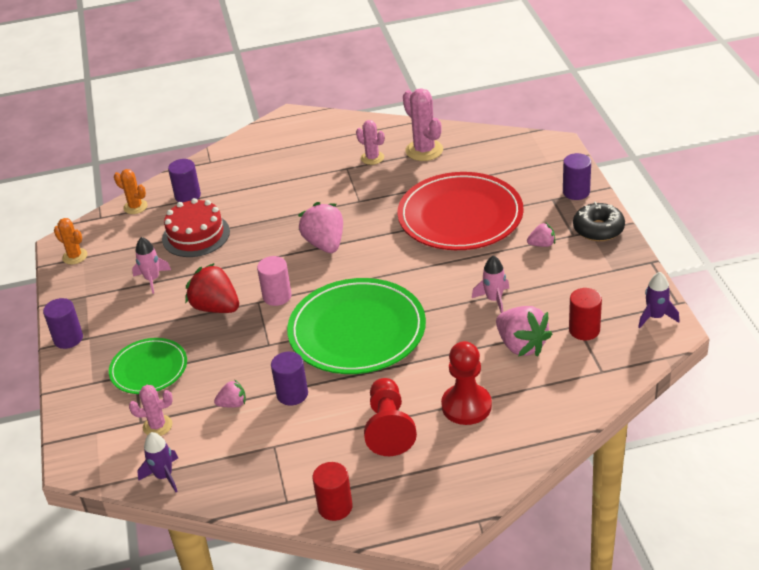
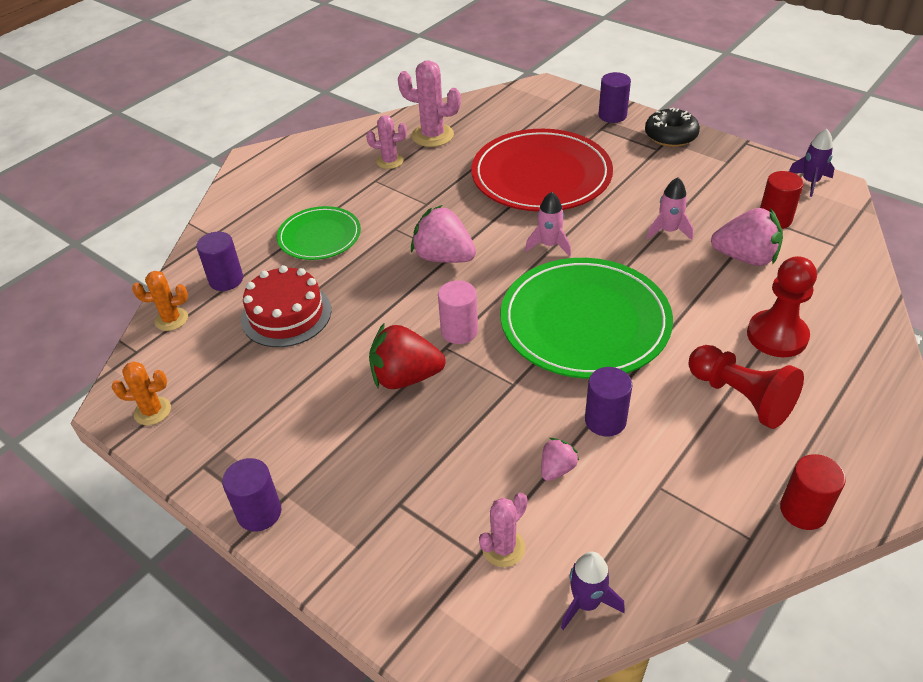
camera: 40 degrees left, 5 degrees up
green plate [109,338,187,394] -> green plate moved to [277,206,361,260]
pink rocket [132,237,171,294] -> pink rocket moved to [525,192,571,256]
pink strawberry [527,222,555,247] -> none

